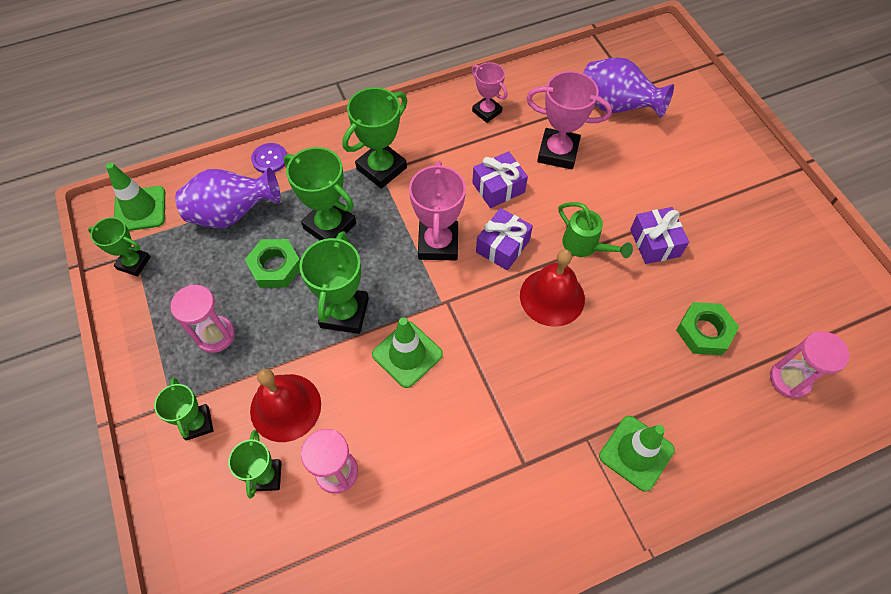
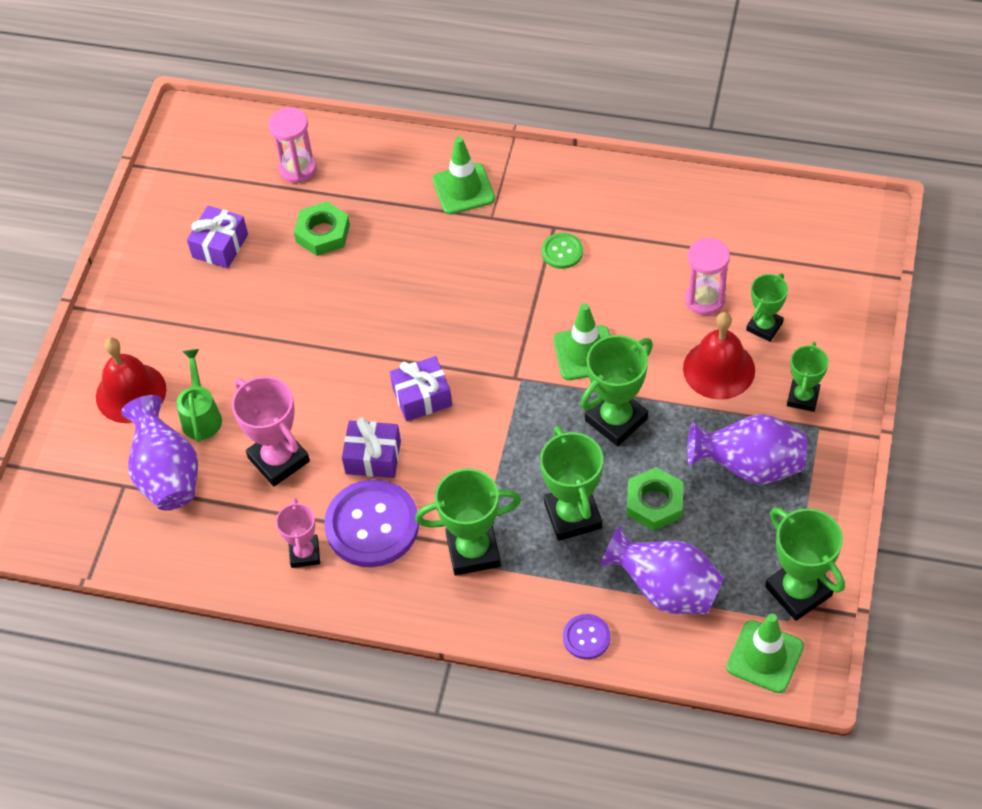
camera: 140 degrees left, 5 degrees down
green trophy [88,217,151,277] -> green trophy [765,507,845,621], size x1.61
pink hourglass [170,284,235,353] -> purple vase [687,414,807,484]
pink trophy [409,161,466,260] -> none
red bell [520,249,585,327] -> red bell moved to [96,337,166,423]
green watering can [558,202,633,258] -> green watering can moved to [176,349,222,443]
purple gift [630,207,689,264] -> purple gift moved to [187,206,248,268]
none -> purple button [324,479,419,567]
none -> green button [541,233,583,269]

